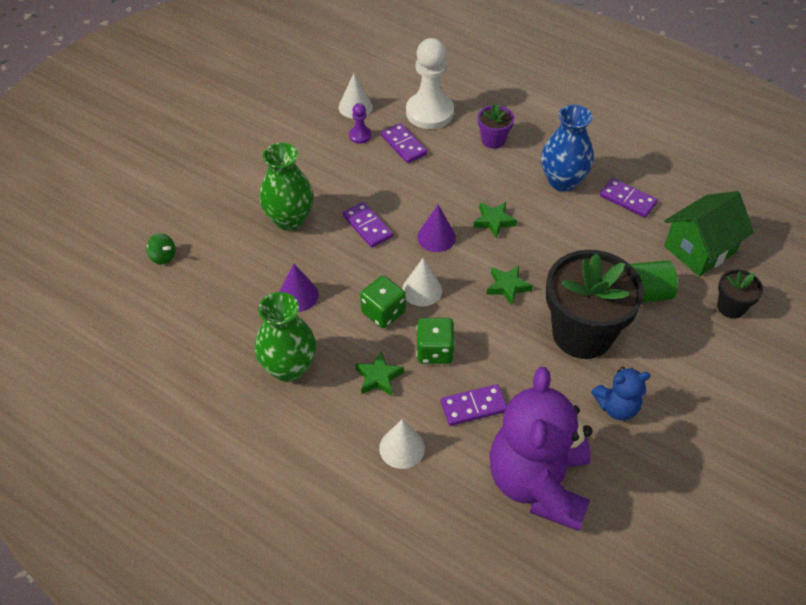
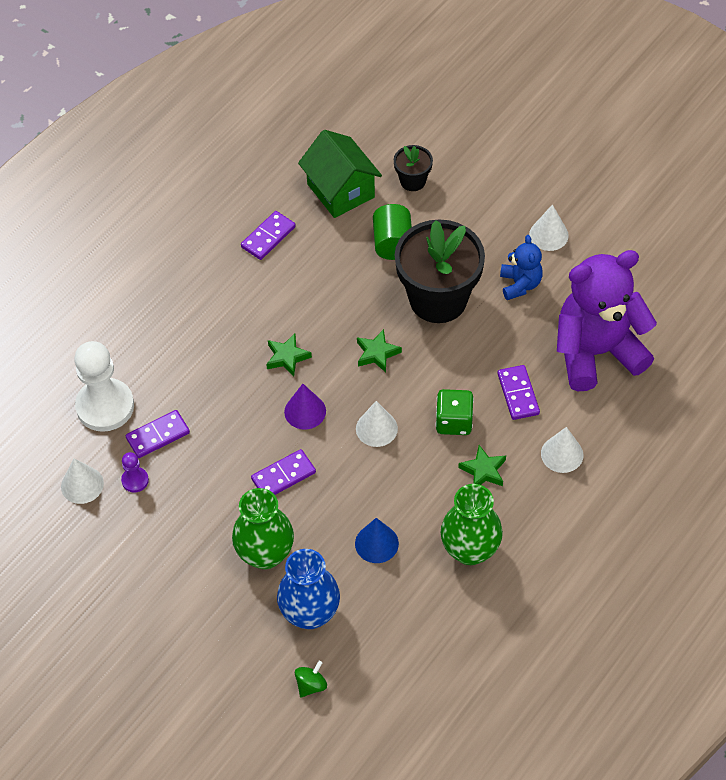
camera: 85 degrees left, 5 degrees up
purple cone [279,263,319,312] -> blue cone [355,518,399,563]
green dice [360,275,406,328] -> none
purple flower pot [478,104,514,149] -> none
purple teddy bear [489,367,593,531] -> purple teddy bear turned 150 degrees clockwise [557,250,657,391]
blue vase [541,105,594,192] -> blue vase moved to [277,549,340,629]
none -> white cone [529,204,569,251]

